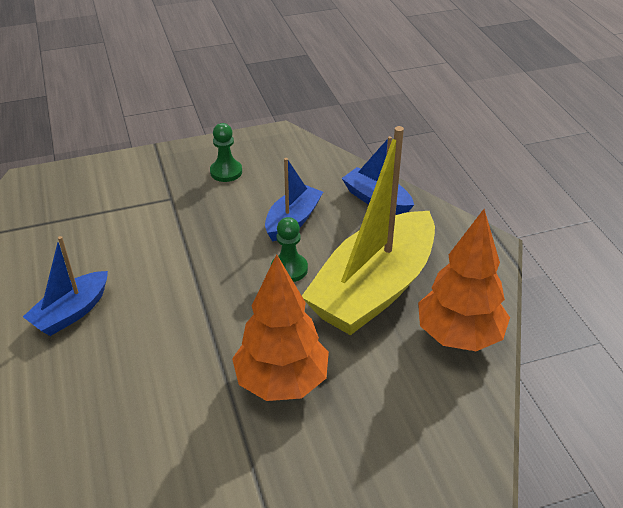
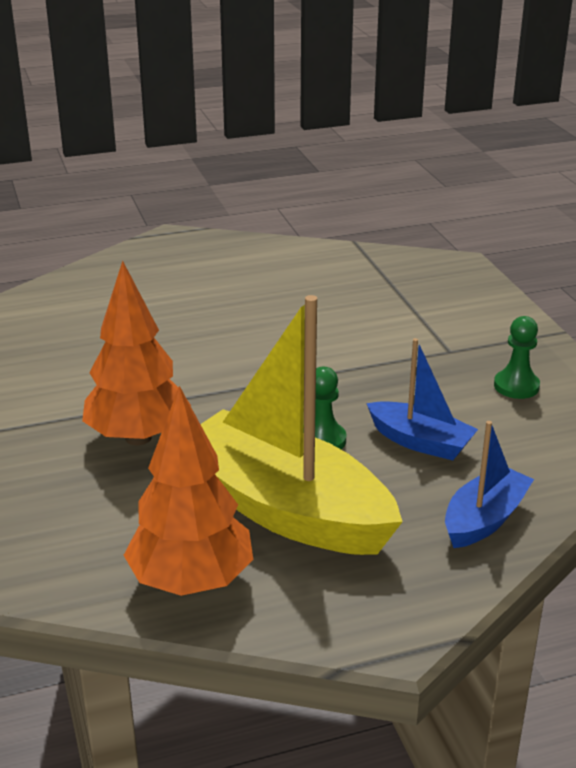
camera: 90 degrees right, 10 degrees down
blue boat [23,236,108,336] -> none

